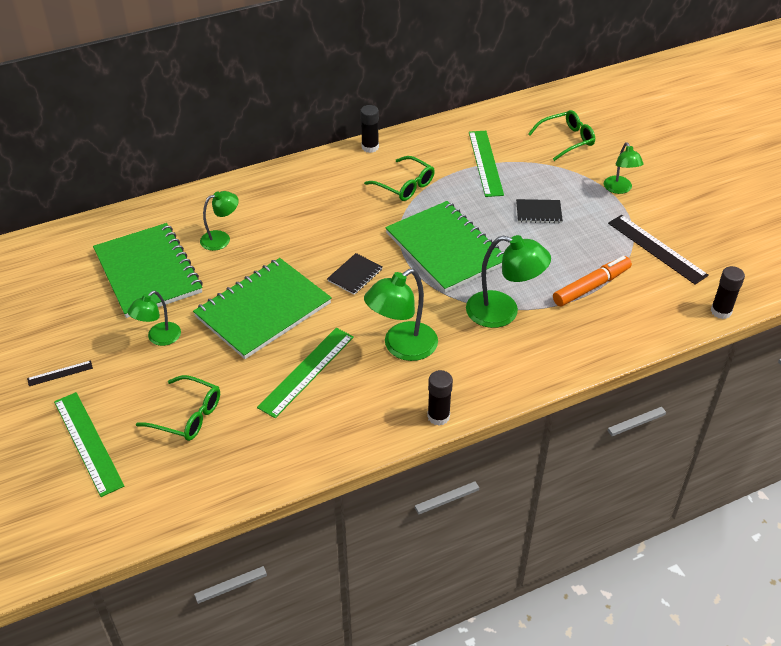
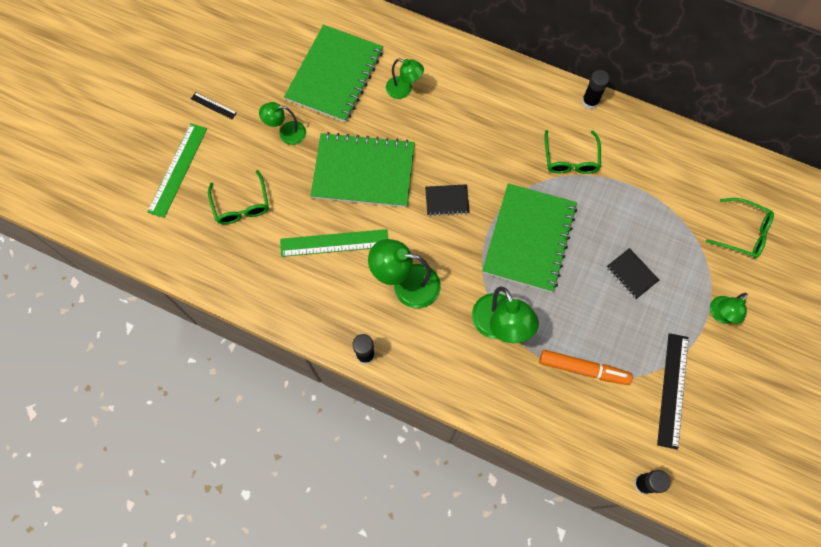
camera: 50 degrees right, 25 degrees up
green ruler [469,131,504,197] -> none

